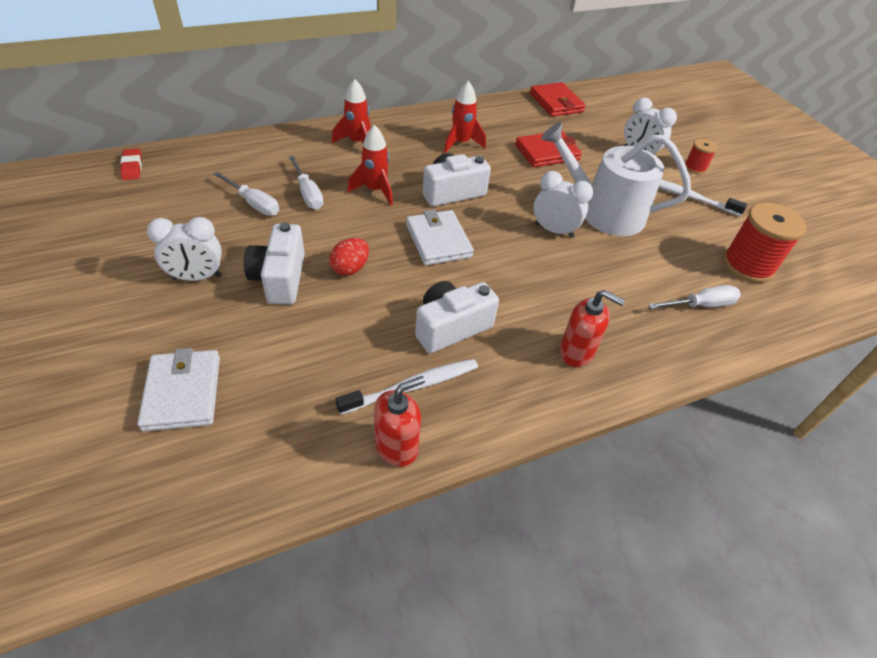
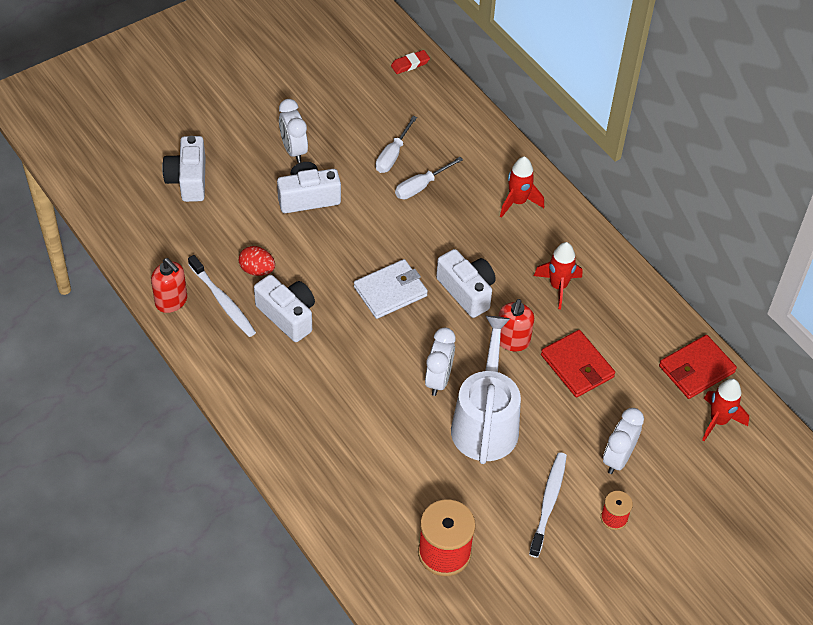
camera: 80 degrees right, 5 degrees up
white wallet [137,348,220,432] -> white camera [162,136,206,202]
red egg [329,238,369,276] -> red egg moved to [239,246,275,276]
red rocket [347,125,393,205] -> red rocket moved to [702,379,749,441]
red soap dispenser [560,290,625,367] -> red soap dispenser moved to [498,299,534,351]
white screwdriver [648,285,741,309] -> none

